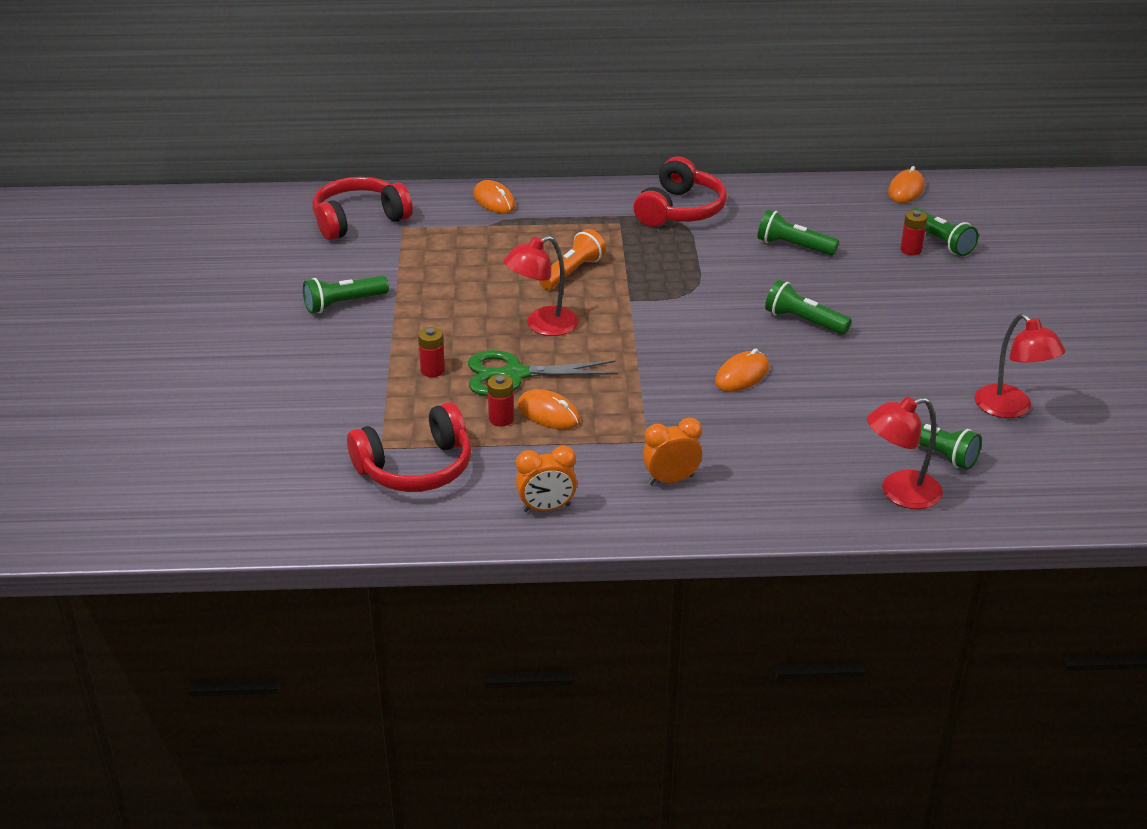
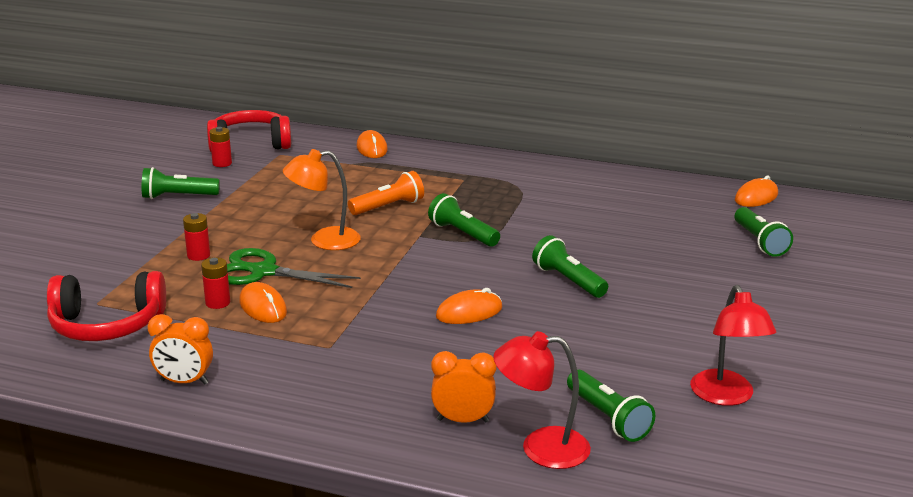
camera: 20 degrees right, 10 degrees down
red lamp [504,236,579,336] -> orange lamp [283,149,361,250]
red headphones [633,156,727,227] -> none
orange clock [643,418,702,485] -> orange clock moved to [431,351,497,423]
green flashlight [758,210,839,256] -> green flashlight moved to [428,193,500,247]
red battery [900,210,928,255] -> red battery moved to [209,127,232,167]

